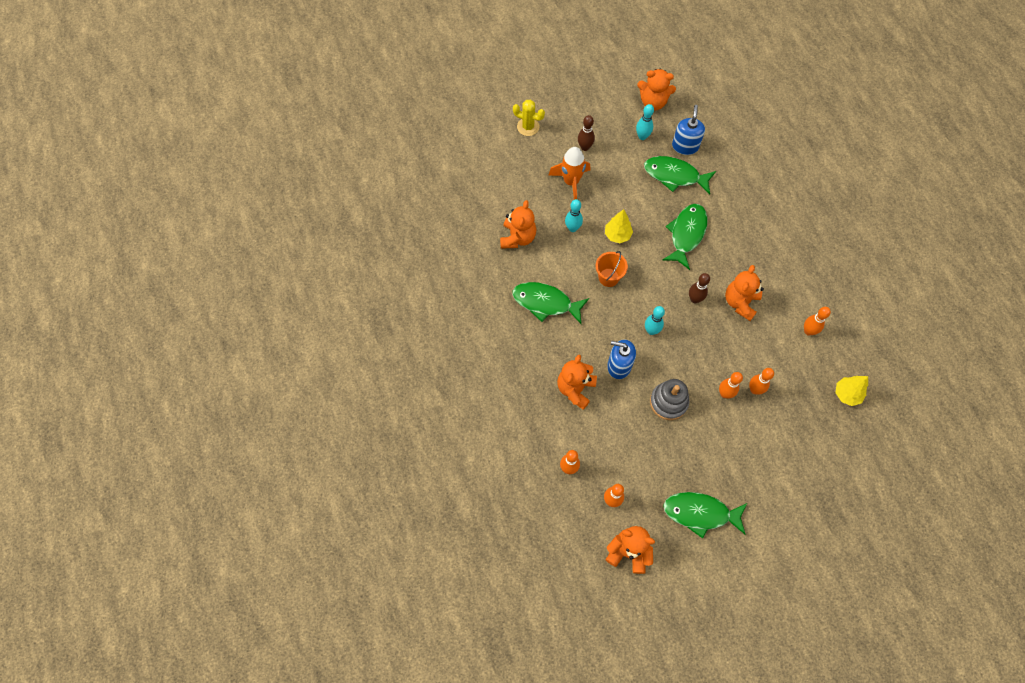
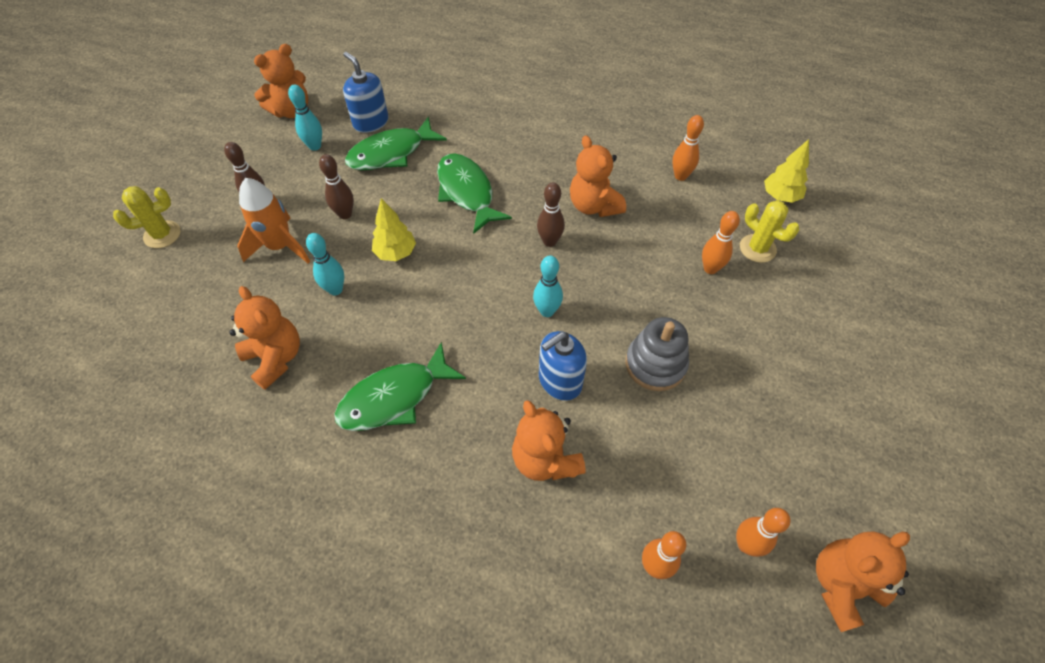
camera: 50 degrees left, 10 degrees down
orange bucket [596,251,628,287] -> none
green fish [663,492,747,539] -> none
orange bowling pin [719,372,743,399] -> none
none -> brown bowling pin [319,154,354,219]
none -> yellow cactus [740,200,799,263]

